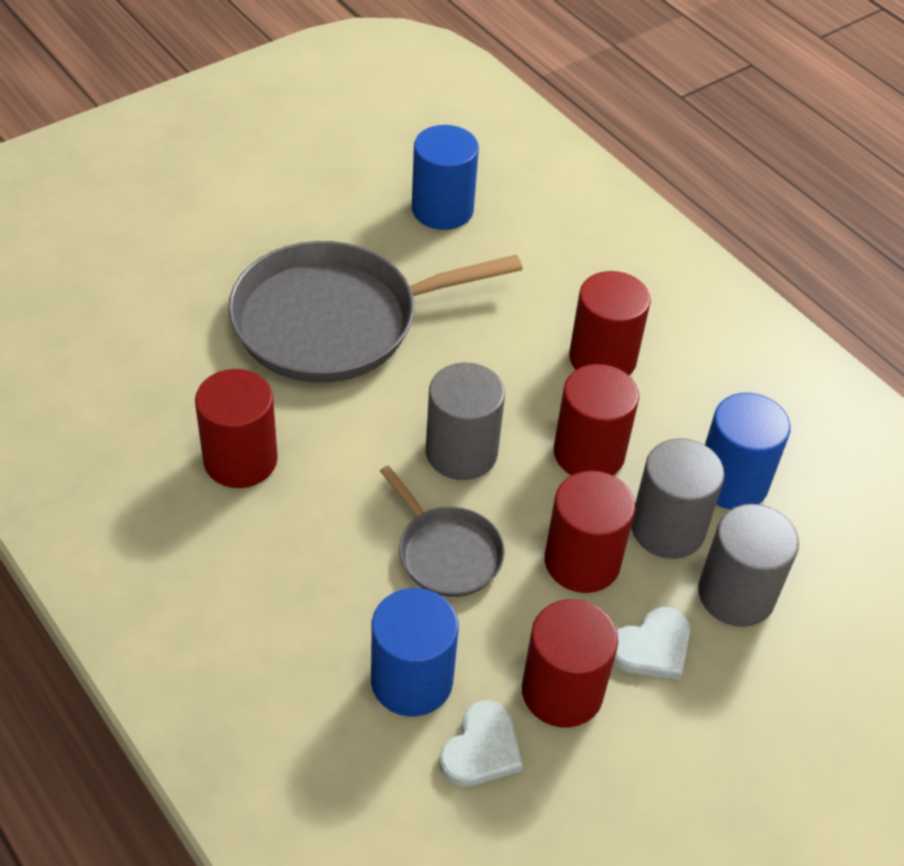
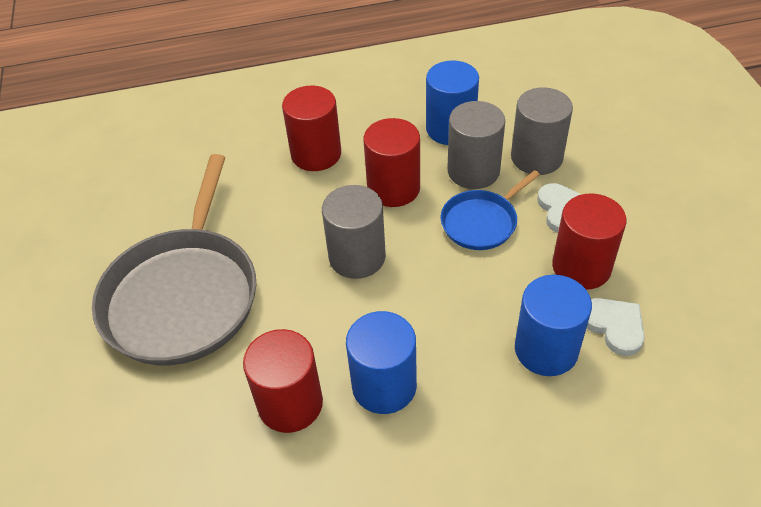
camera: 60 degrees left, 0 degrees up
grey pan [380,465,505,597] -> none
blue cylinder [412,125,479,230] -> blue cylinder moved to [346,311,417,414]
red cylinder [545,471,635,593] -> blue pan [441,170,540,250]

